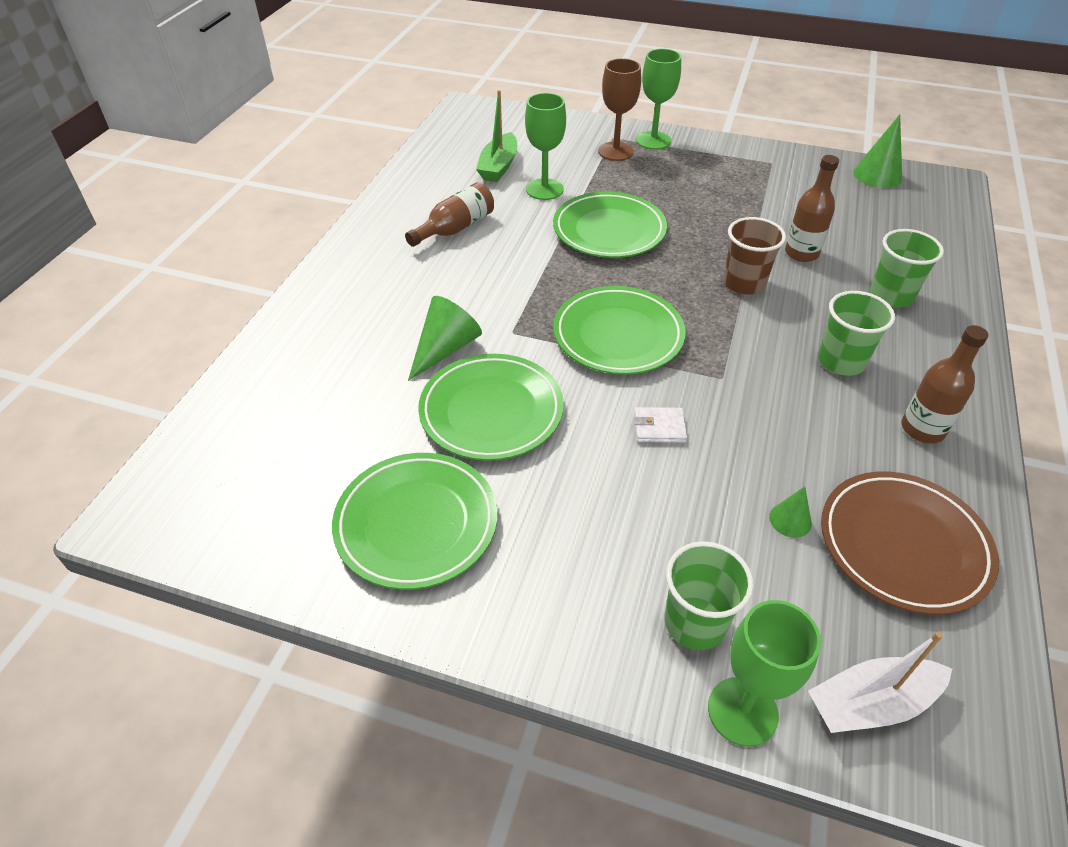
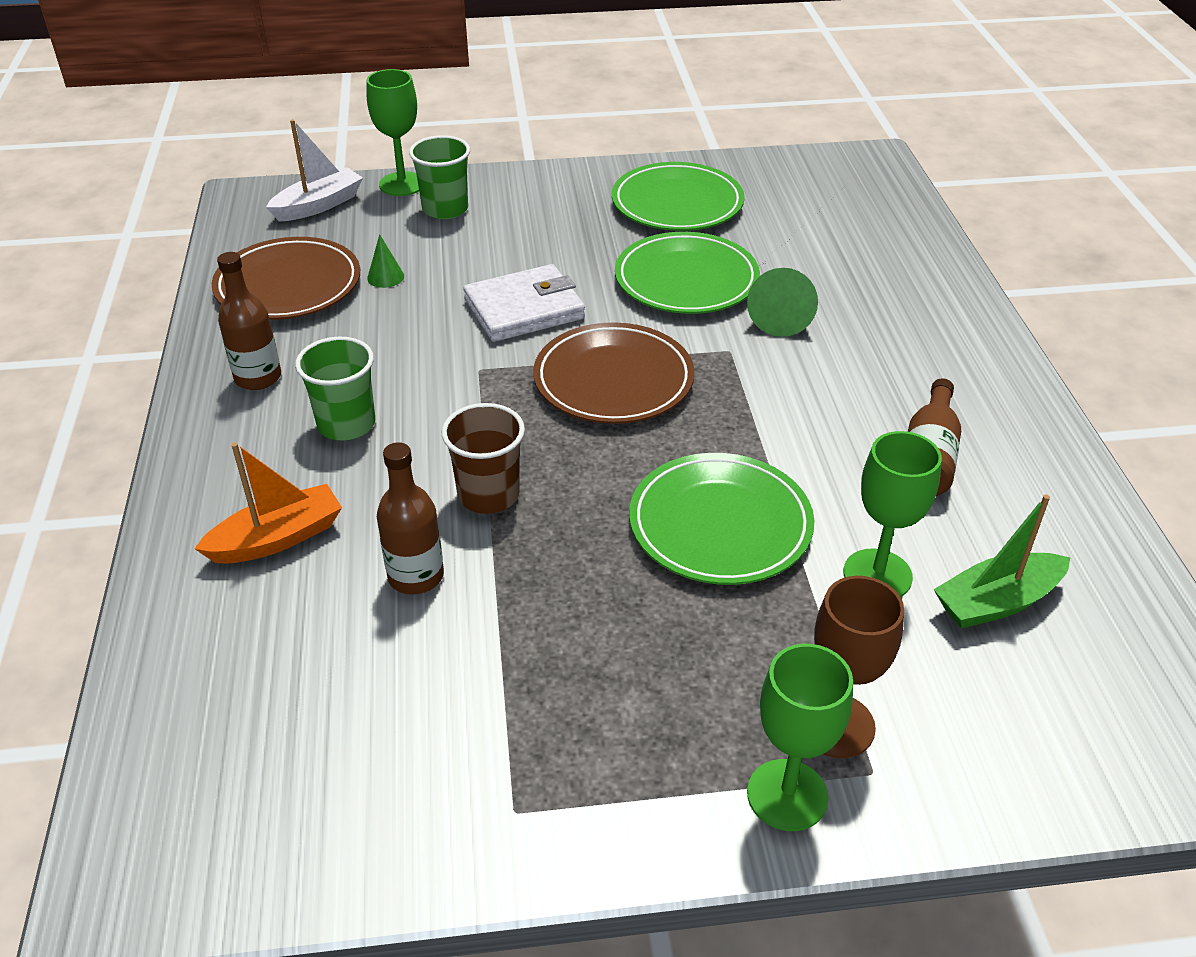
camera: 155 degrees right, 5 degrees down
green boat [476,90,517,182] -> green boat turned 105 degrees counterclockwise [934,495,1070,629]
green plate [553,286,686,375] -> brown plate [533,322,695,424]
white wallet [634,407,687,443] -> white wallet [463,264,585,342], size x1.99
green cone [853,114,902,188] -> none
green cup [870,229,944,308] -> orange boat [194,442,342,564]

